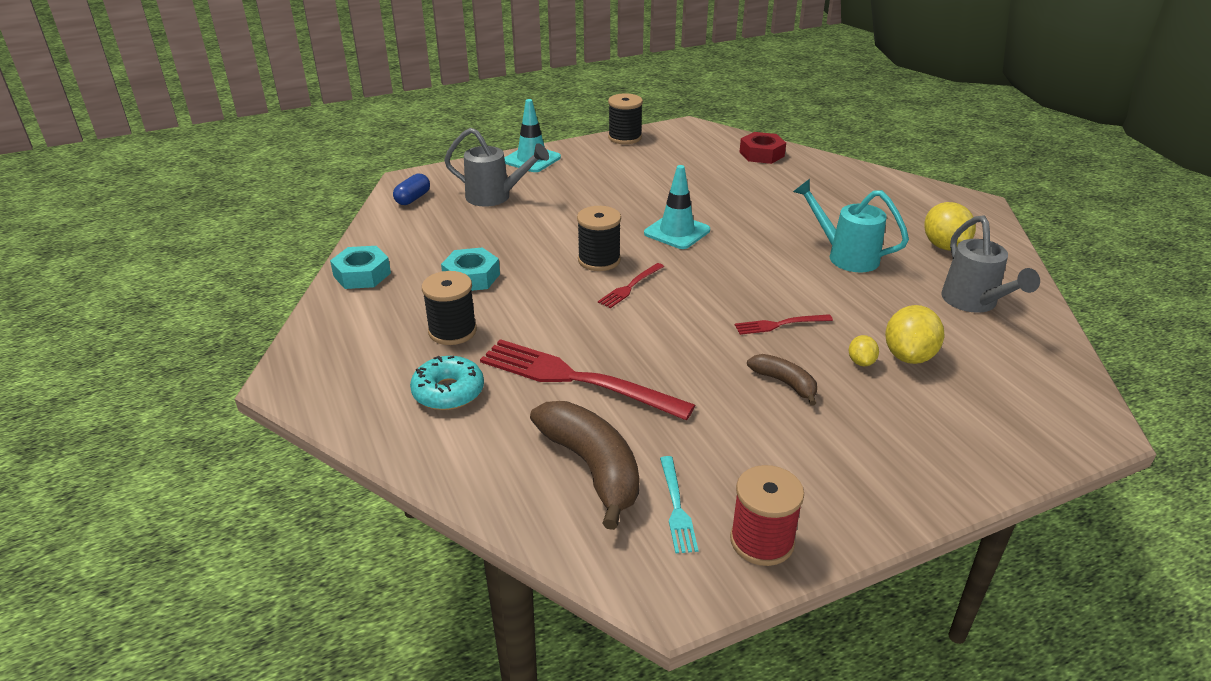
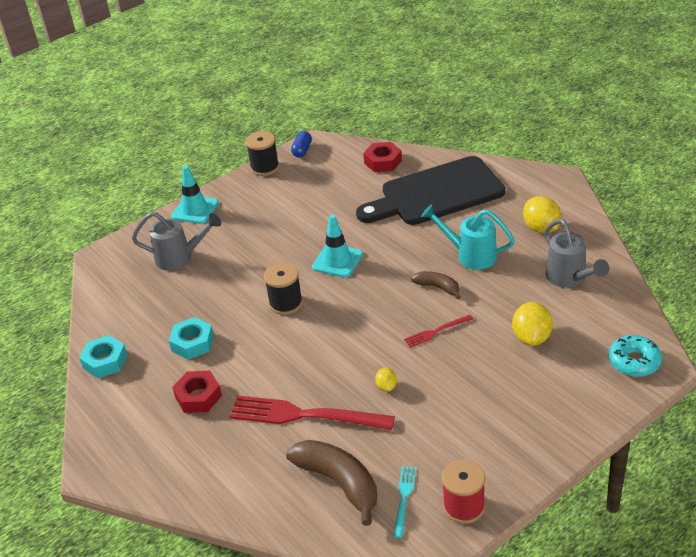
camera: 10 degrees left, 5 degrees up
blue capsule [393,173,430,205] -> blue capsule moved to [291,131,312,158]
turquoise donut [410,356,484,410] -> turquoise donut moved to [609,335,662,377]
black spool [422,271,477,345] -> red nut [172,371,222,413]
red fork [598,263,664,308] -> none
turquoise fork [660,456,698,553] -> turquoise fork turned 150 degrees counterclockwise [393,466,416,538]
brown banana [747,354,817,406] -> brown banana moved to [411,271,460,299]
yellow lemon [849,335,879,366] -> yellow lemon moved to [375,368,397,392]
none -> black cutting board [356,156,505,225]

